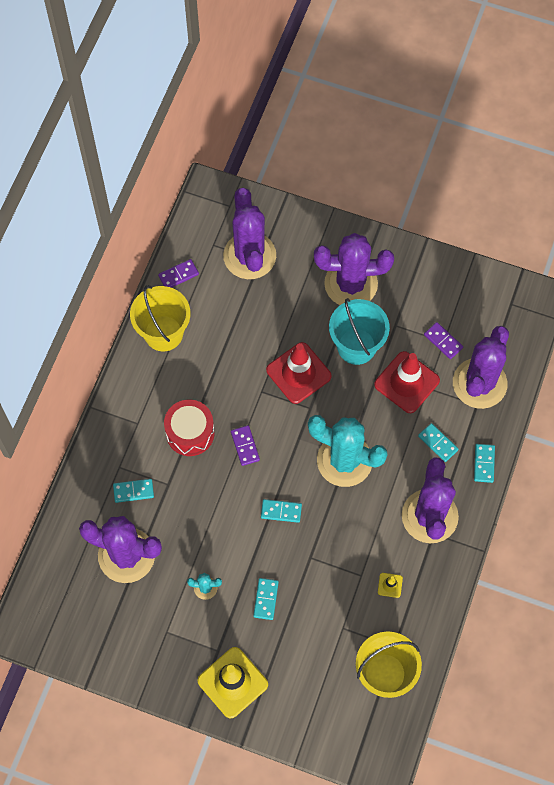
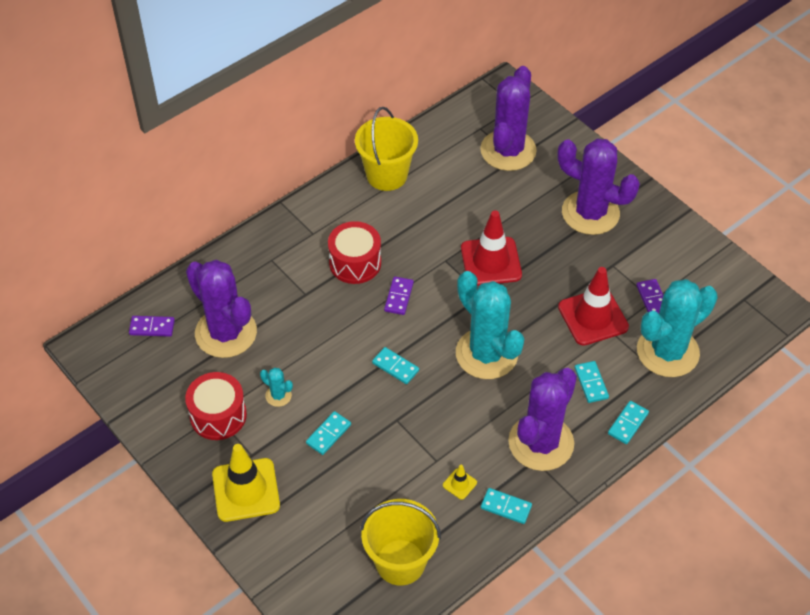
camera: 30 degrees right, 15 degrees down
turquoise domino [113,479,154,503] -> turquoise domino moved to [481,488,532,524]
purple domino [158,259,199,288] -> purple domino moved to [129,316,175,337]
turquoise bucket [329,298,390,365] -> none
purple cactus [453,326,509,409] -> turquoise cactus [637,279,718,377]
none -> red drum [185,372,247,440]

